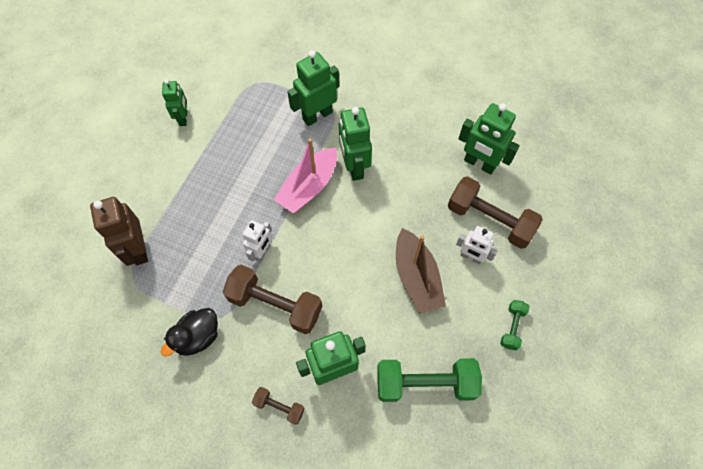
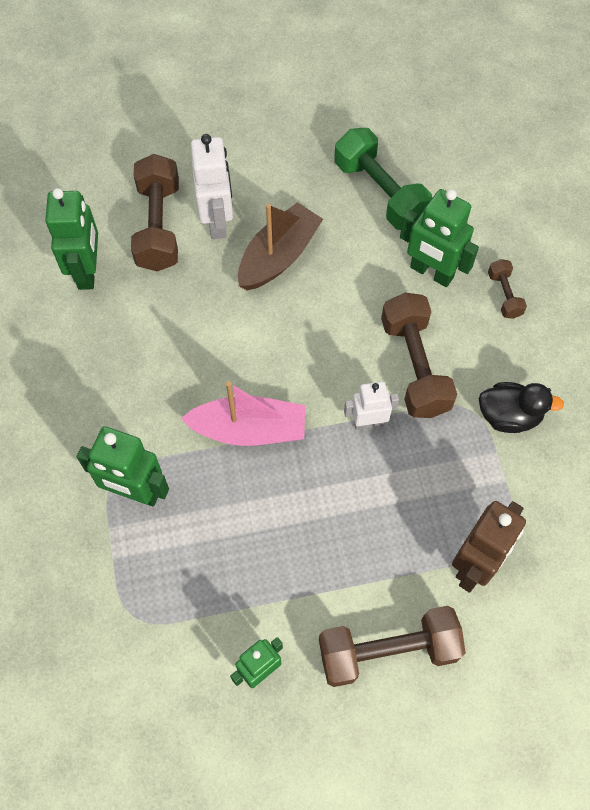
camera: 125 degrees left, 0 degrees up
green robot [339,107,372,181] -> none
white robot [456,226,497,264] -> white robot [191,134,233,239], size x1.58
green dumbbell [500,300,530,350] -> none
none -> brown dumbbell [319,606,466,687]

